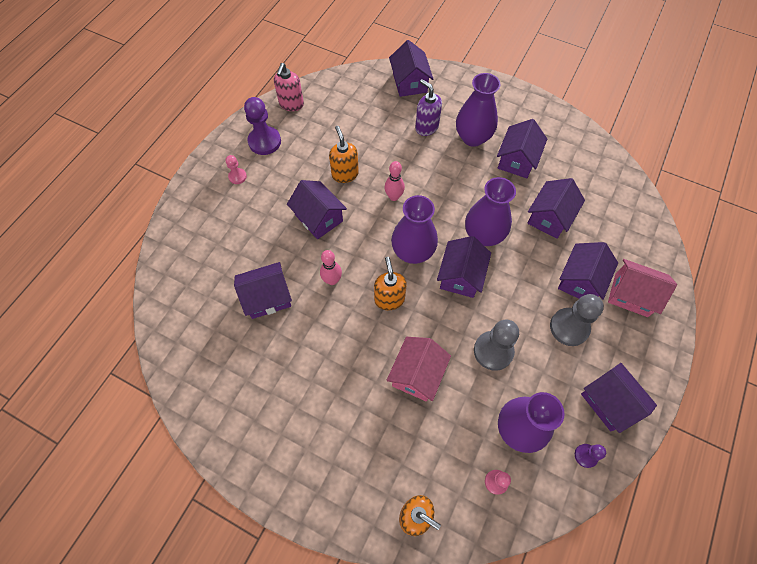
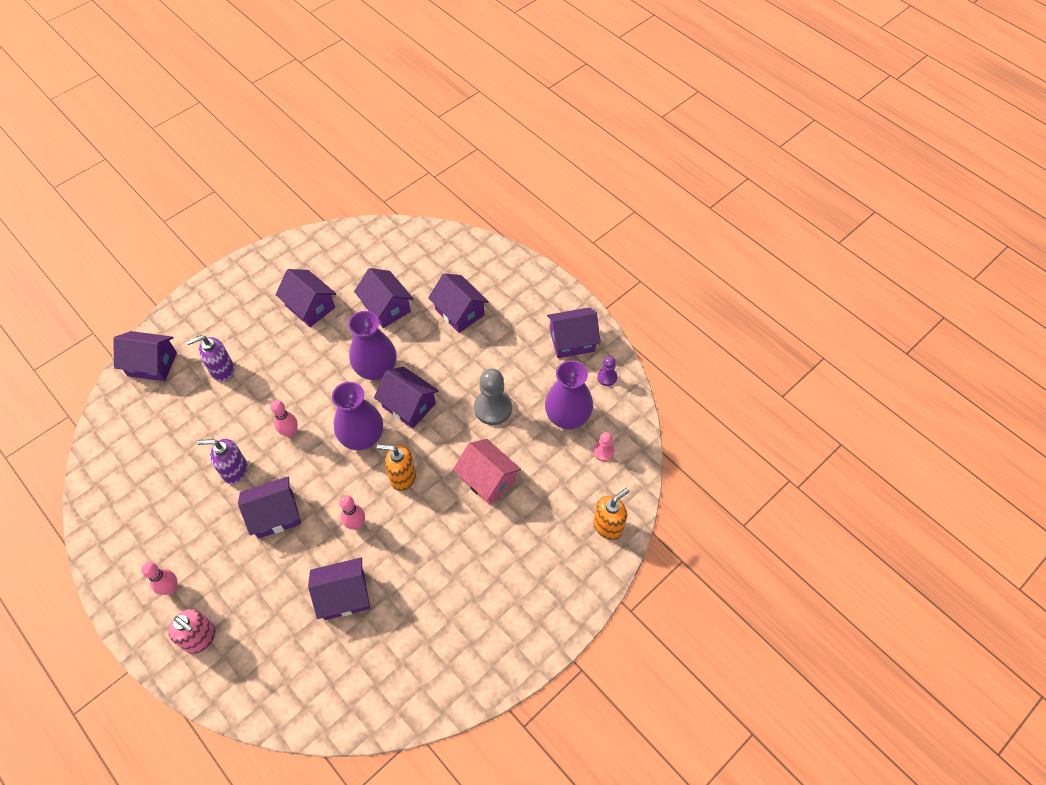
camera: 70 degrees left, 5 degrees down
pink pawn [226,155,247,184] -> pink bowling pin [141,562,177,595]
purple house [234,262,292,319] -> purple house turned 75 degrees clockwise [308,557,370,620]
purple pawn [244,97,281,155] -> none
pink soap dispenser [274,63,304,111] -> pink soap dispenser moved to [168,609,216,654]
orange soap dispenser [329,126,359,183] -> purple soap dispenser [197,438,248,485]
purple vase [456,73,501,147] -> none
grey pawn [550,294,604,346] -> none
pink house [608,259,677,317] -> none

